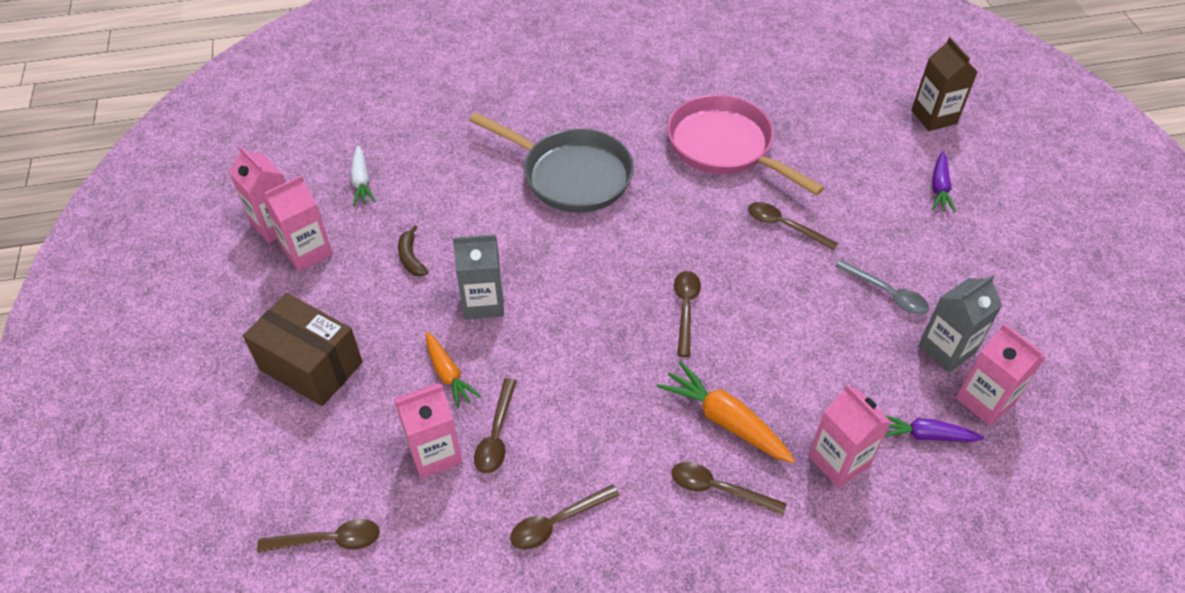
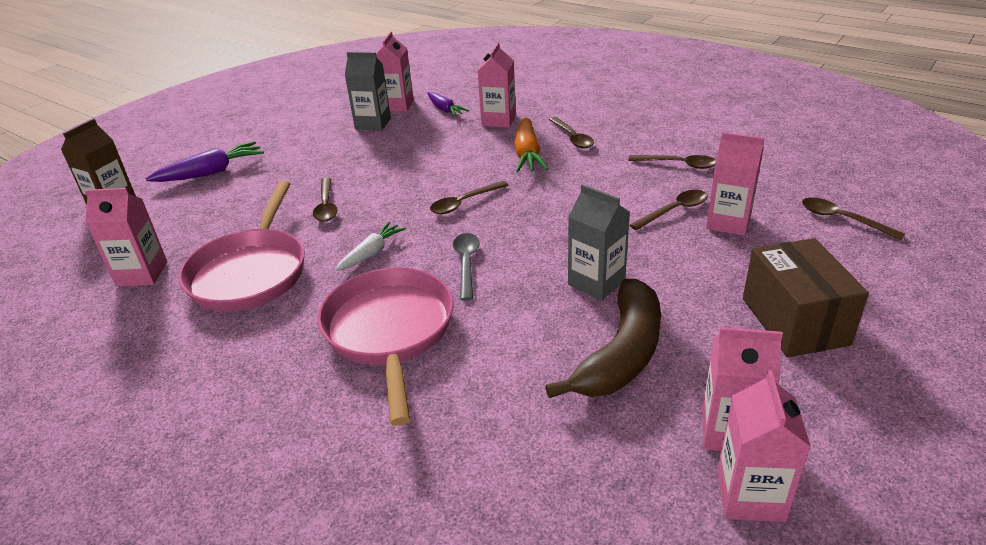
camera: 130 degrees left, 15 degrees down
white carrot [351,145,376,206] -> white carrot moved to [335,222,406,271]
brown banana [398,225,428,276] -> brown banana [545,279,661,398], size x2.29
orange carrot [426,332,481,408] -> none
grey pan [469,112,634,213] -> pink pan [318,267,454,426]
grey spoon [835,260,929,315] -> grey spoon moved to [453,233,479,301]
purple carrot [932,151,955,213] -> purple carrot [146,141,264,182], size x1.52
none -> pink carton [85,188,167,287]

